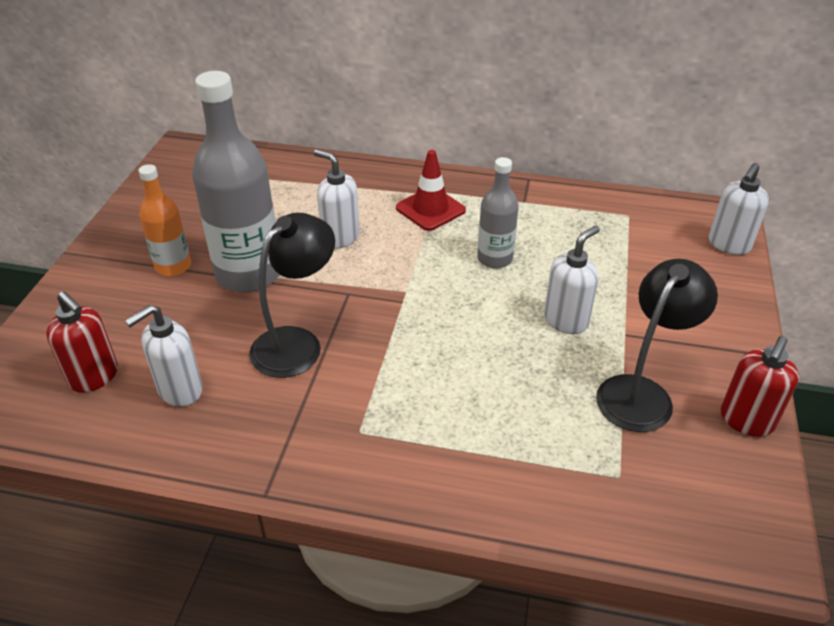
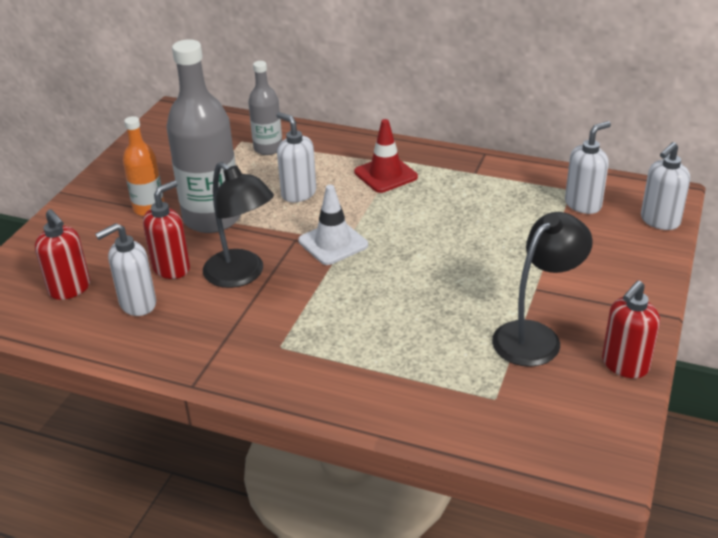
camera: 10 degrees right, 5 degrees down
black lamp [249,213,335,378] -> black lamp turned 90 degrees clockwise [203,162,274,288]
grey bottle [477,157,519,269] -> grey bottle moved to [248,61,282,155]
white soap dispenser [544,225,600,334] -> white soap dispenser moved to [565,121,611,214]
none -> red soap dispenser [143,180,190,279]
none -> white traffic cone [298,185,368,265]

